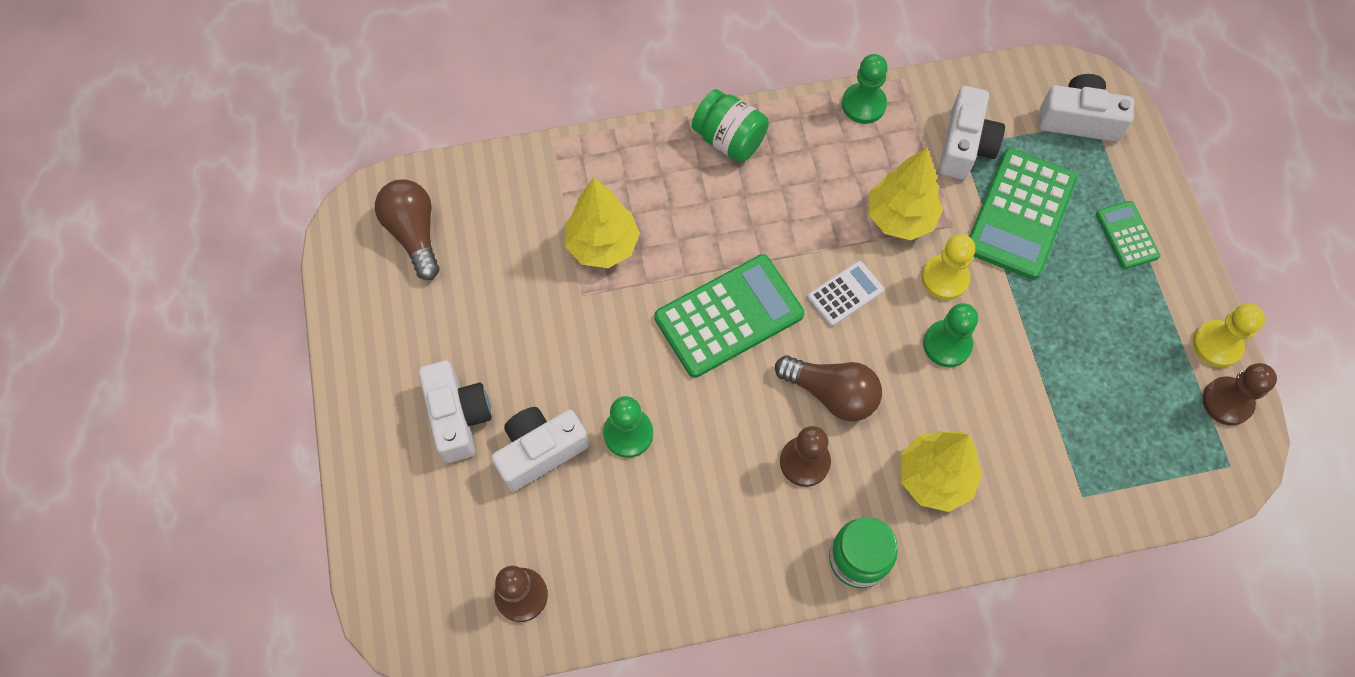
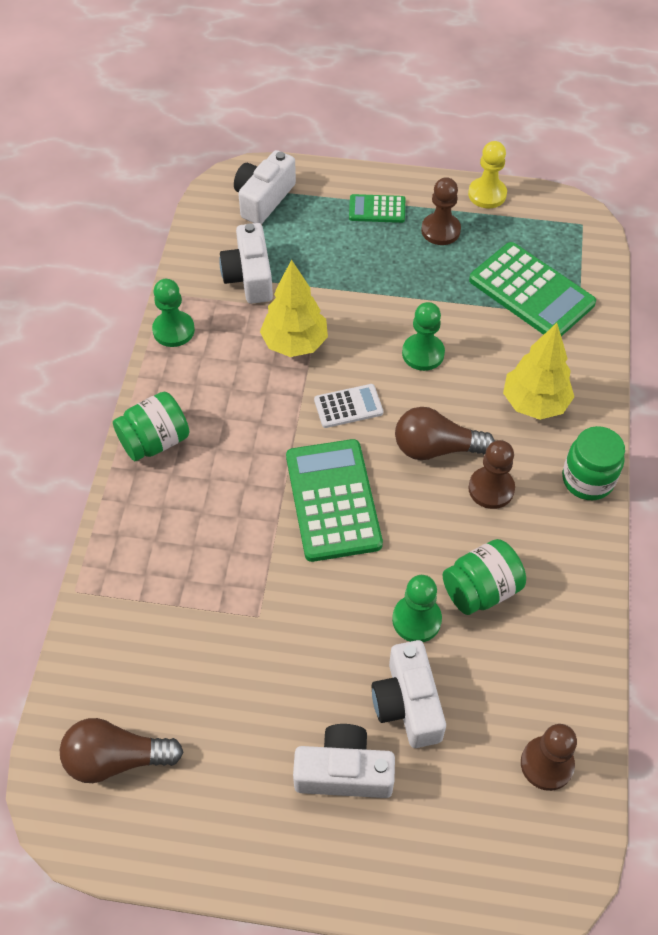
camera: 70 degrees left, 10 degrees down
yellow tree [565,177,640,268] -> none
brown light bulb [775,355,882,421] -> brown light bulb turned 135 degrees counterclockwise [395,407,495,460]
white calculator [807,261,884,326] -> white calculator turned 90 degrees clockwise [314,384,383,428]
yellow pawn [922,234,975,300] -> none
white camera [939,86,1005,179] -> white camera turned 135 degrees counterclockwise [219,223,273,304]
green calculator [969,148,1077,280] -> green calculator moved to [469,242,596,336]
brown pawn [1202,363,1277,426] -> brown pawn moved to [421,177,461,245]
none -> green jar [443,539,526,615]

